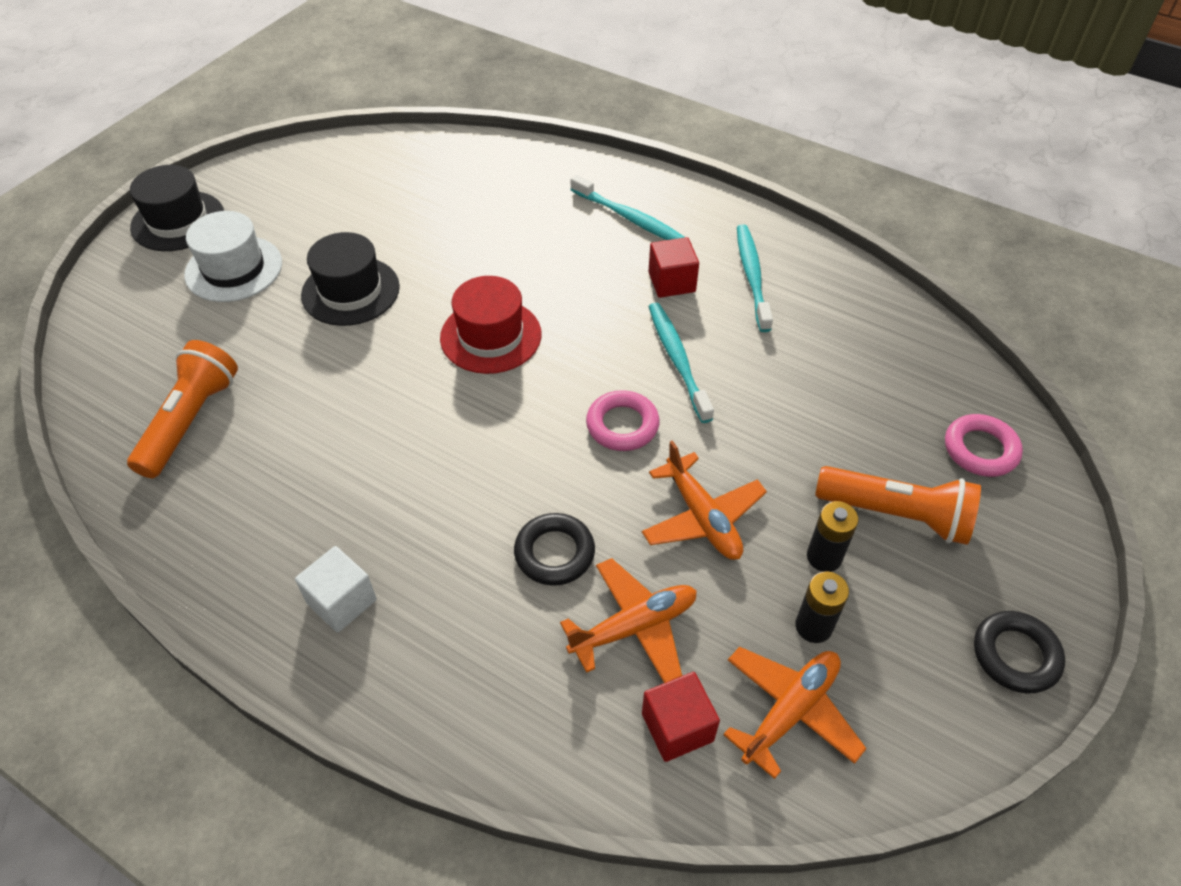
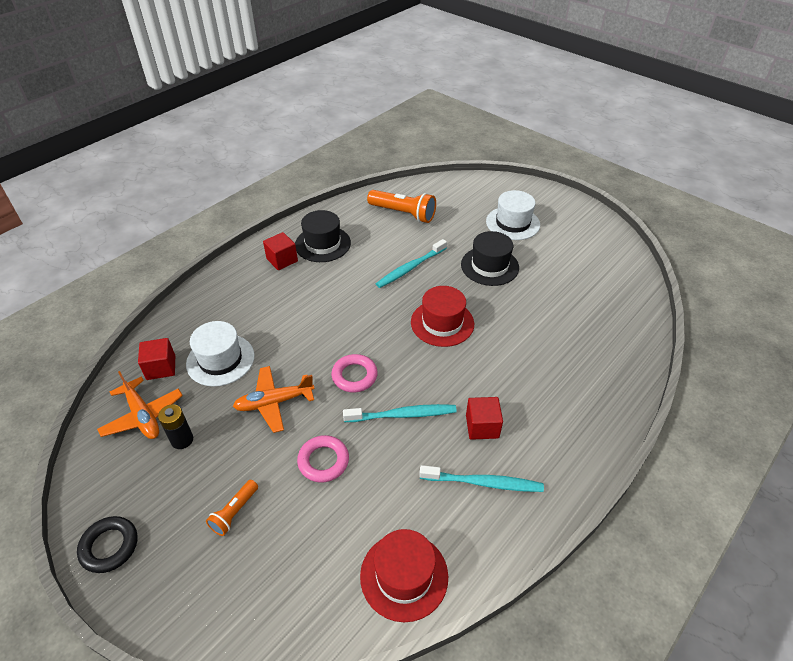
camera: 100 degrees right, 5 degrees down
black hat [130,165,224,251] -> black hat moved to [295,210,351,262]
white cube [295,546,377,633] -> red cube [263,232,298,270]
black ring [514,513,595,585] -> none
orange plane [560,558,697,683] -> white hat [186,321,255,387]
turquoise toothbrush [571,175,685,240] -> turquoise toothbrush moved to [376,239,447,288]
black battery [807,501,859,572] -> none
orange flashlight [815,466,981,545] -> orange flashlight [206,480,258,536], size x0.56
pink ring [945,414,1023,477] -> pink ring moved to [297,435,349,483]
none -> red hat [360,529,448,622]

